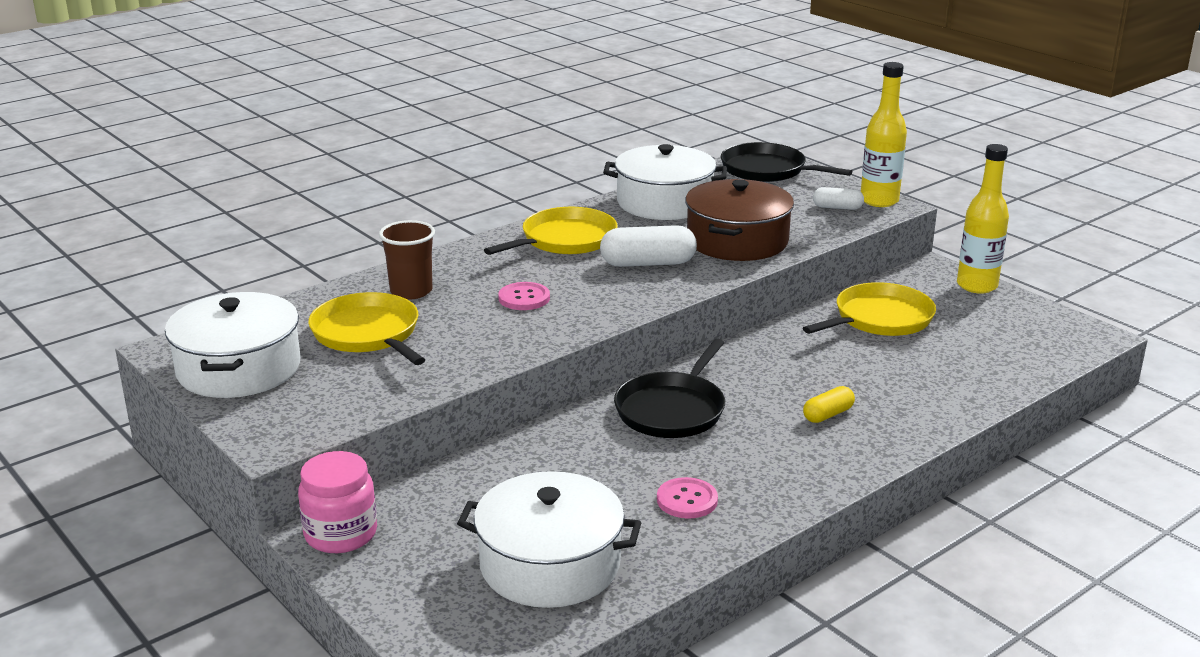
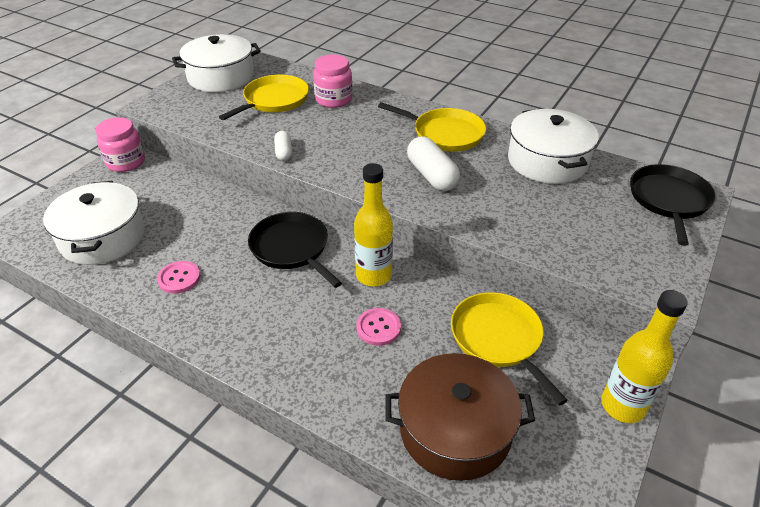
camera: 70 degrees right, 15 degrees up
brown cup [379,220,435,299] -> pink jar [313,55,353,108]
pink button [498,282,550,310] -> pink button moved to [356,308,401,346]
black pan [614,338,725,438] -> black pan turned 45 degrees clockwise [248,212,342,288]
brown pot [685,179,794,261] -> brown pot moved to [385,353,535,481]
yellow pan [803,282,936,336] -> yellow pan turned 150 degrees counterclockwise [451,292,568,405]
yellow capsule [803,386,855,423] -> none
white capsule [813,187,864,210] -> white capsule moved to [274,131,292,161]
yellow bottle [861,62,907,207] -> yellow bottle moved to [354,163,393,287]

